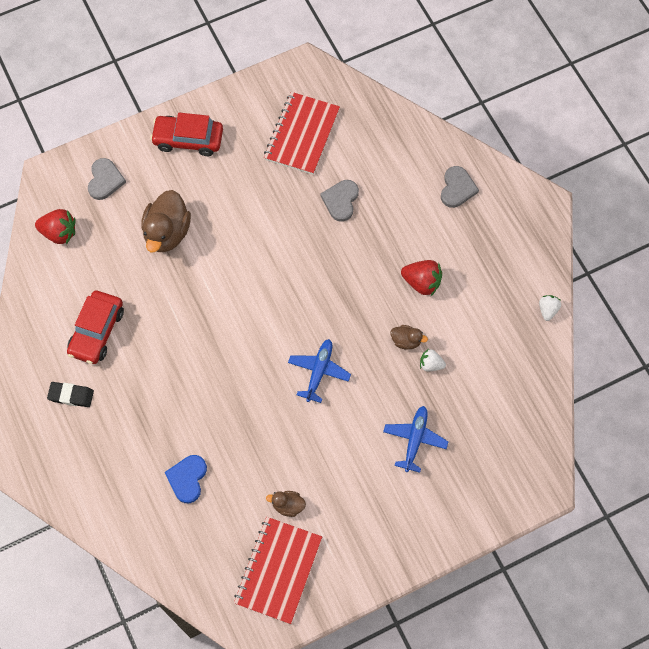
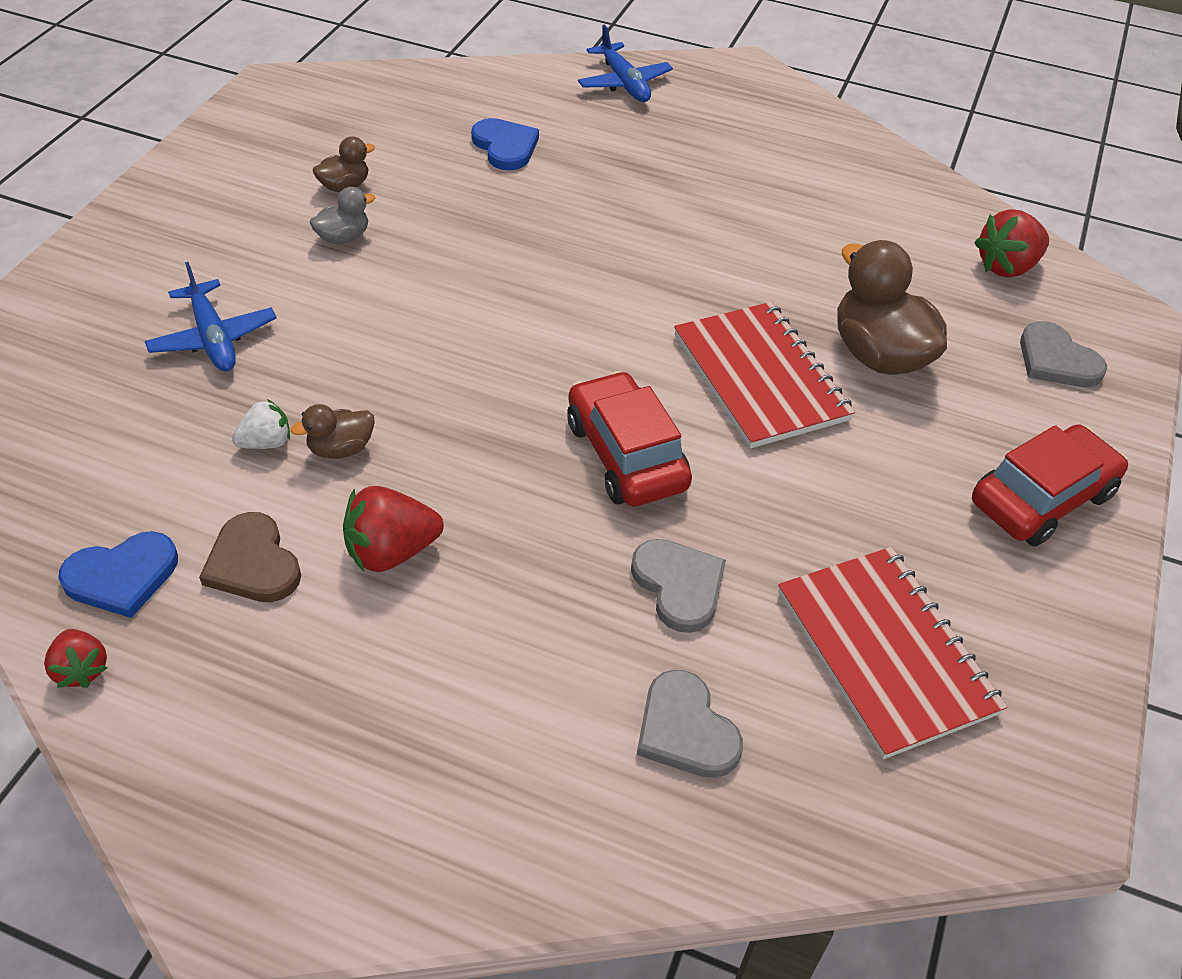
camera: 135 degrees right, 20 degrees down
black eraser [47,382,94,407] -> none
red car [67,291,124,364] -> red car moved to [567,371,692,507]
red notebook [234,517,322,624] -> red notebook moved to [674,302,855,448]
blue plane [288,339,351,403] -> blue plane moved to [578,25,673,102]
grey heart [441,166,479,208] -> grey heart moved to [637,670,743,778]
white strawberry [539,295,561,321] -> red strawberry [44,629,107,688]
none -> blue heart [58,531,178,618]
none -> brown heart [199,512,301,602]
none -> grey duck [310,187,375,244]

